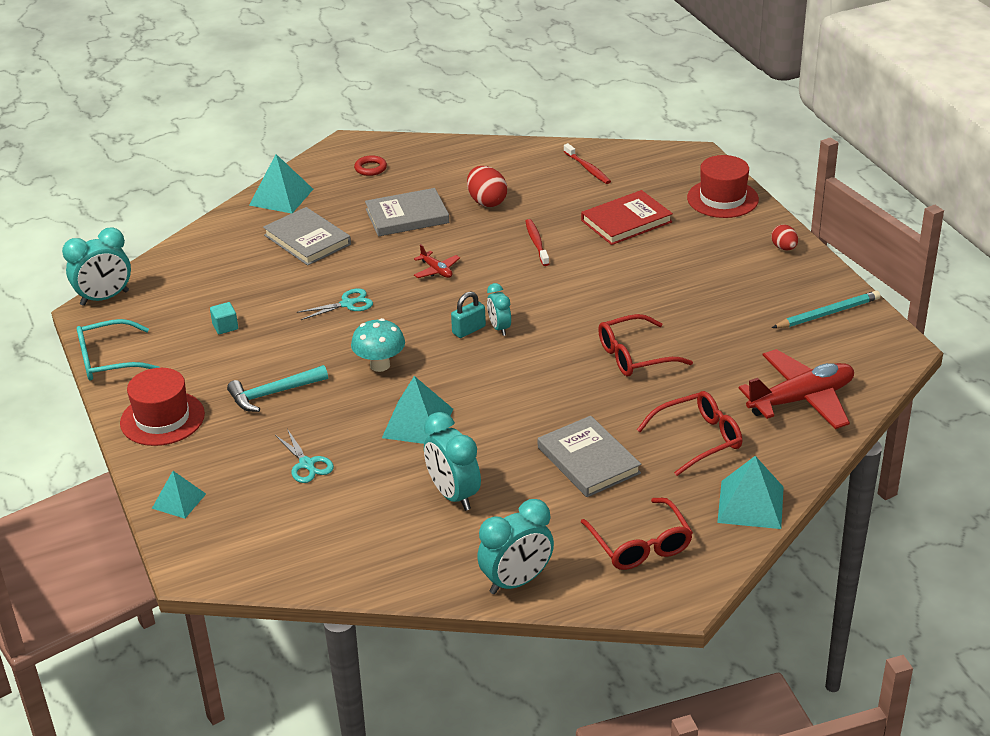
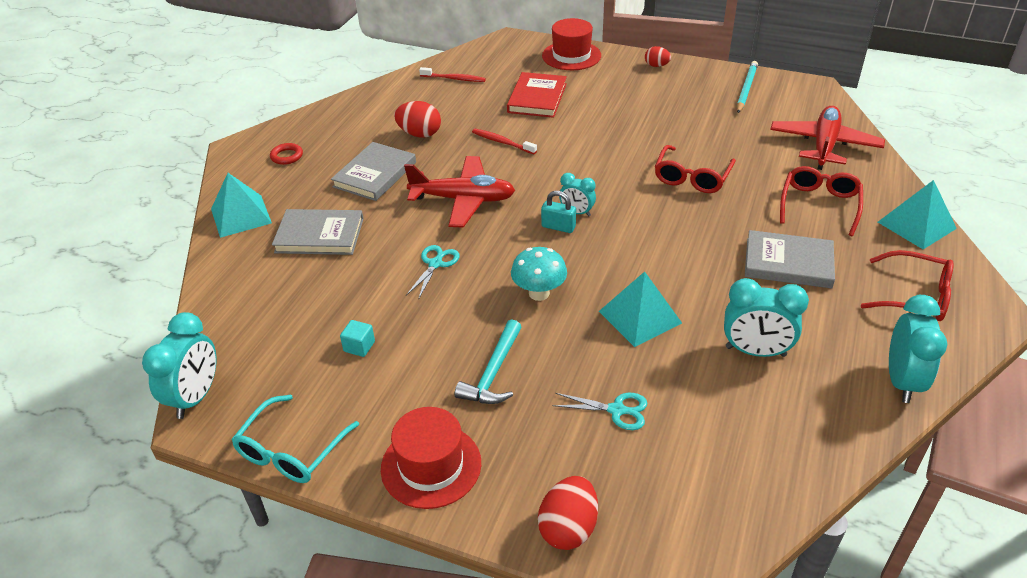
camera: 45 degrees left, 5 degrees up
turquoise pyramid [152,471,206,519] -> red egg [538,476,598,550]
red plane [414,244,460,278] -> red plane [404,156,515,228], size x2.20
turquoise padlock [451,291,486,338] -> turquoise padlock turned 75 degrees counterclockwise [541,191,576,233]

